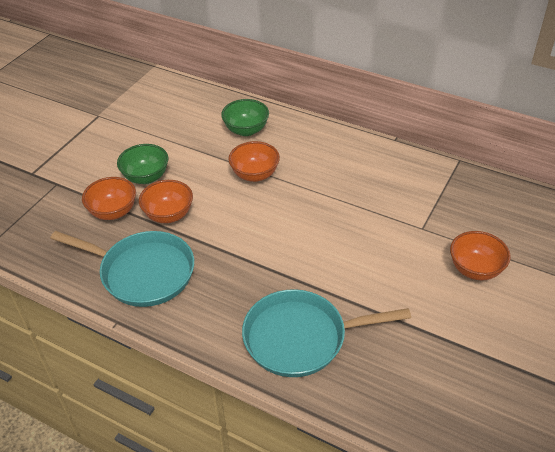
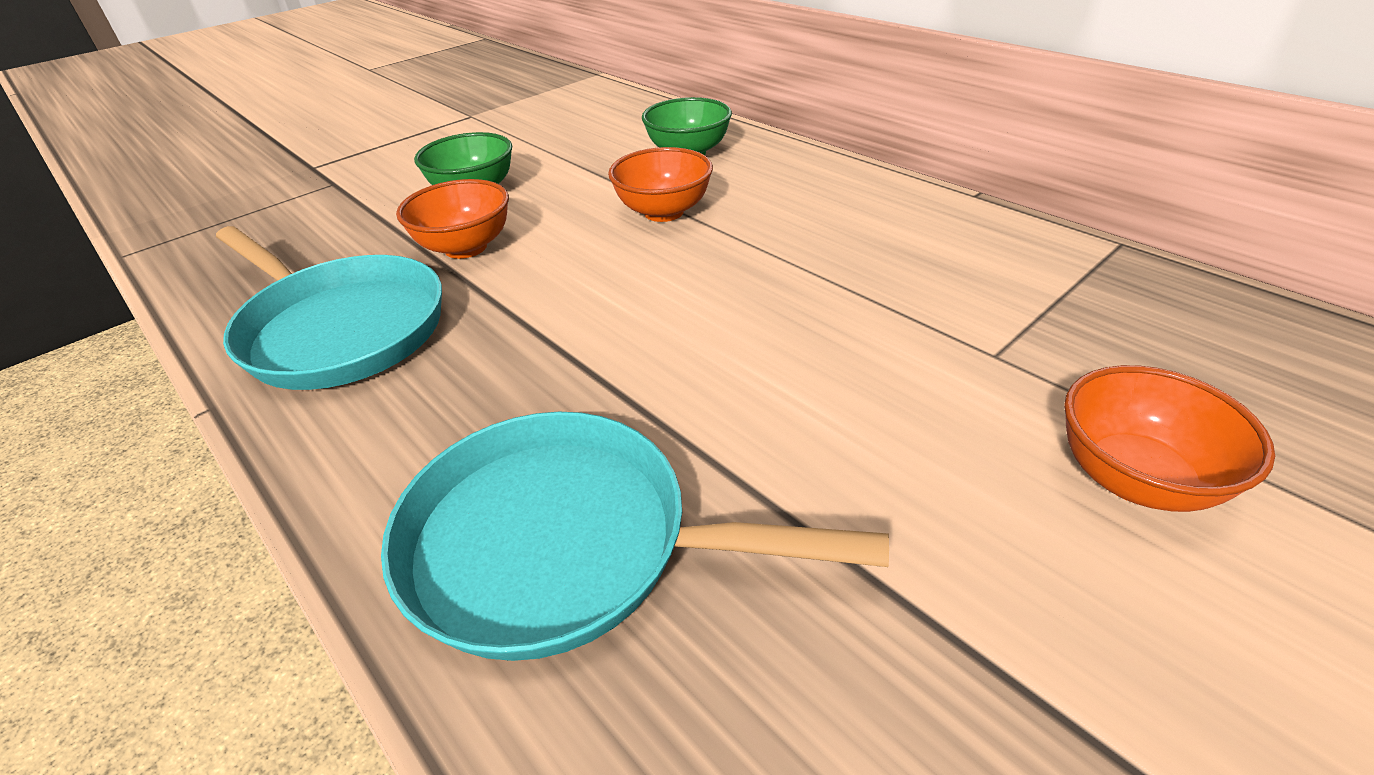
camera: 20 degrees right, 5 degrees down
orange bowl [82,177,136,220] -> none

